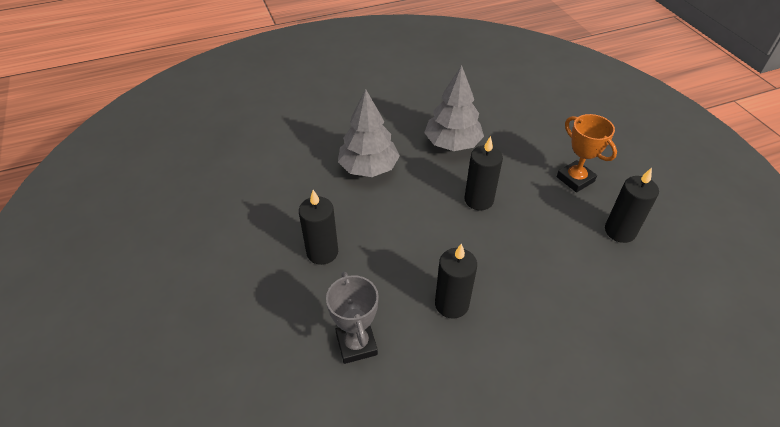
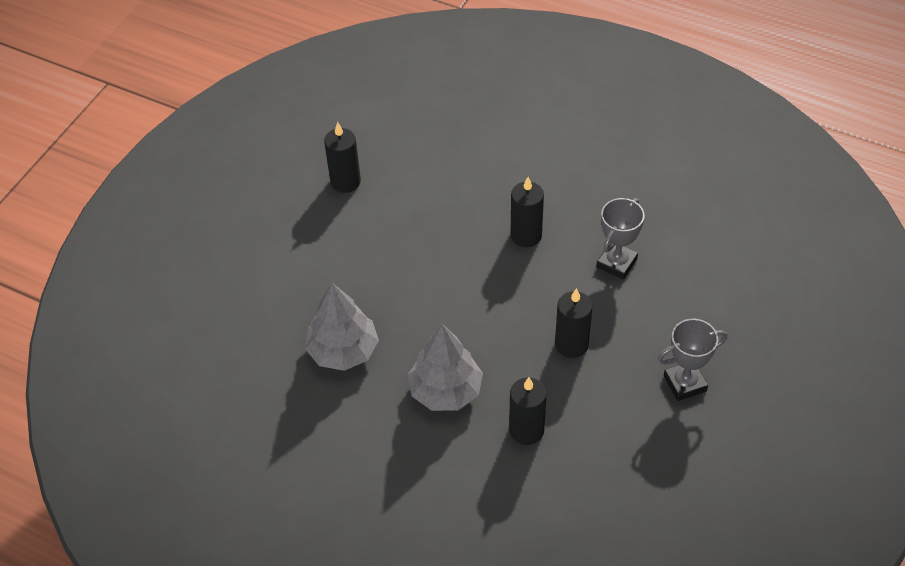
camera: 130 degrees left, 5 degrees up
black candle [465,136,503,211] -> black candle moved to [509,377,547,445]
orange trophy [557,114,617,192] -> none
none -> grey trophy [658,319,727,401]

